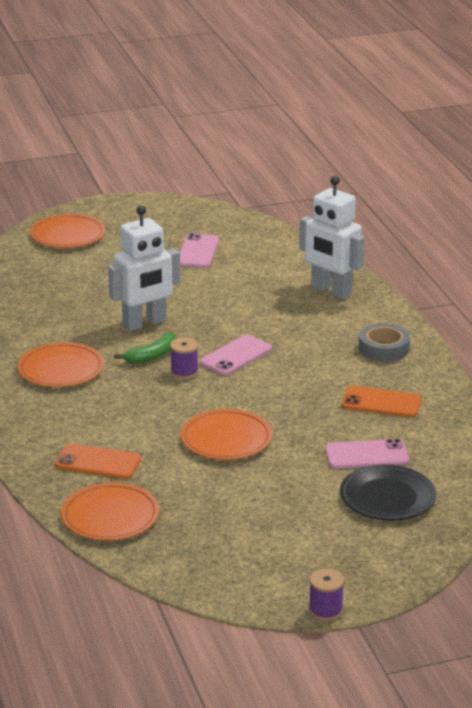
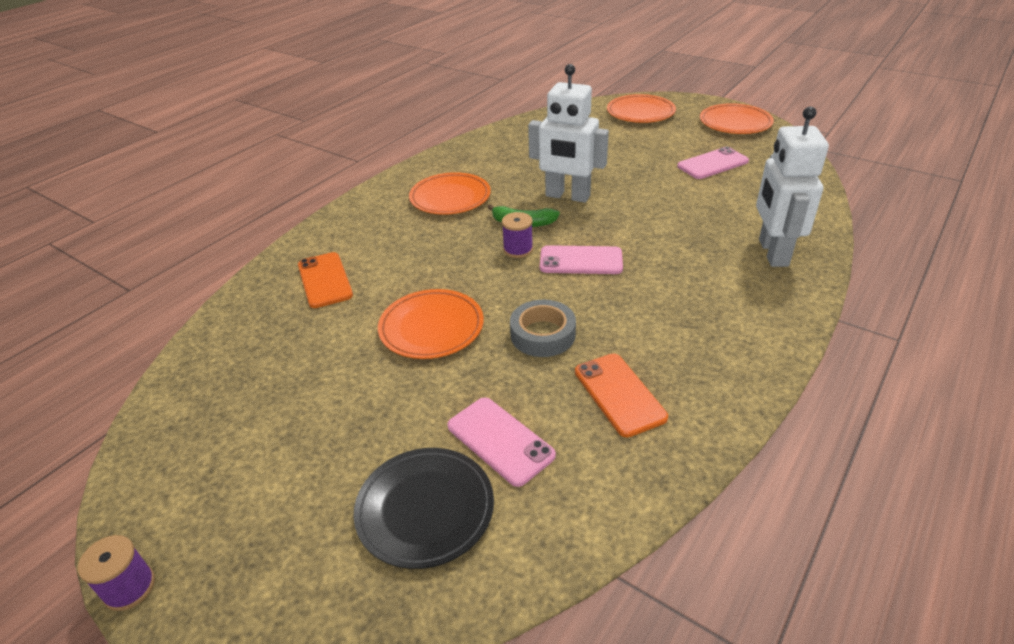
camera: 55 degrees right, 10 degrees up
orange plate [61,483,159,541] -> orange plate moved to [700,103,774,134]
grey tape [359,323,410,362] -> grey tape moved to [510,300,576,357]

